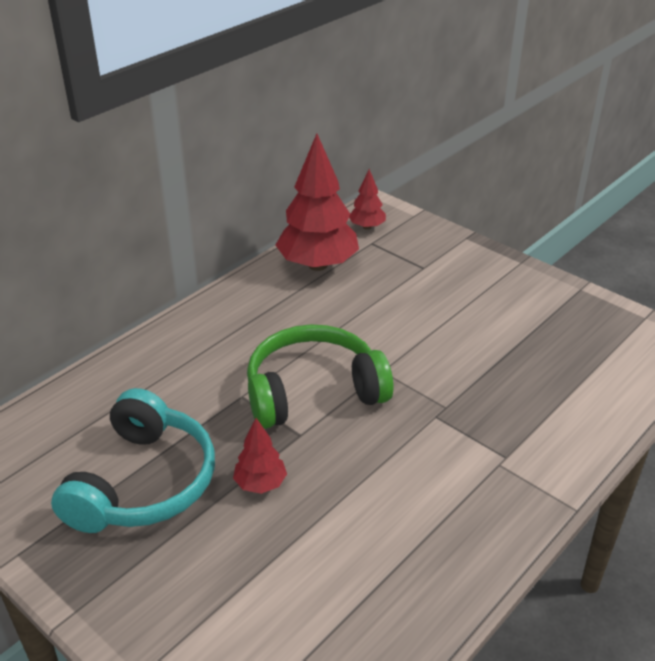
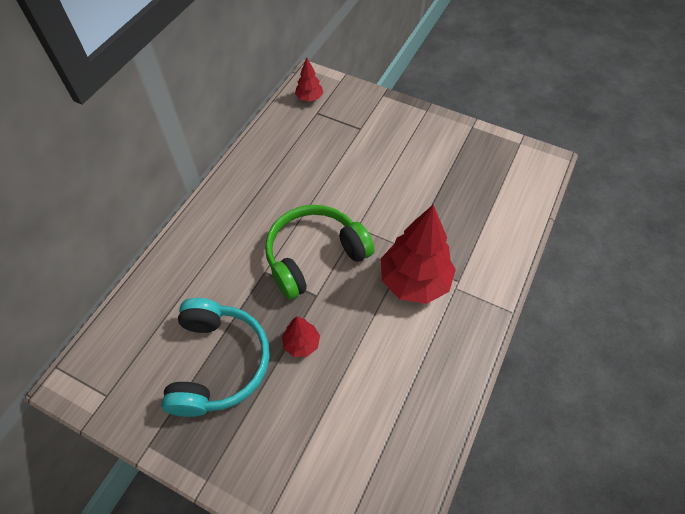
camera: 15 degrees left, 20 degrees up
red tree [275,134,359,271] -> red tree moved to [381,205,456,304]

